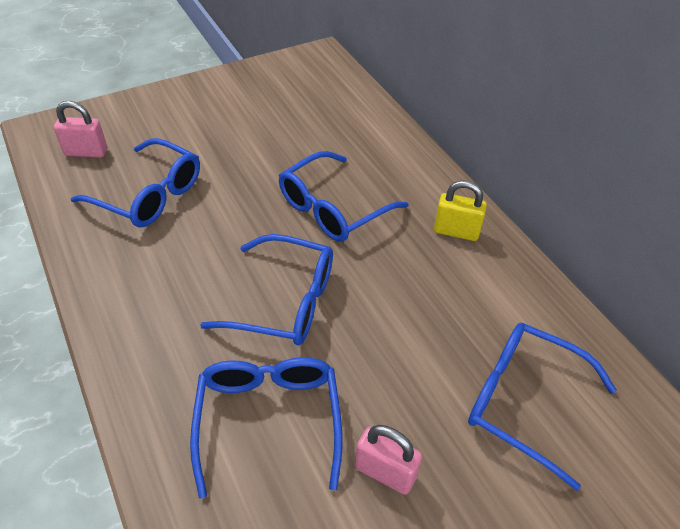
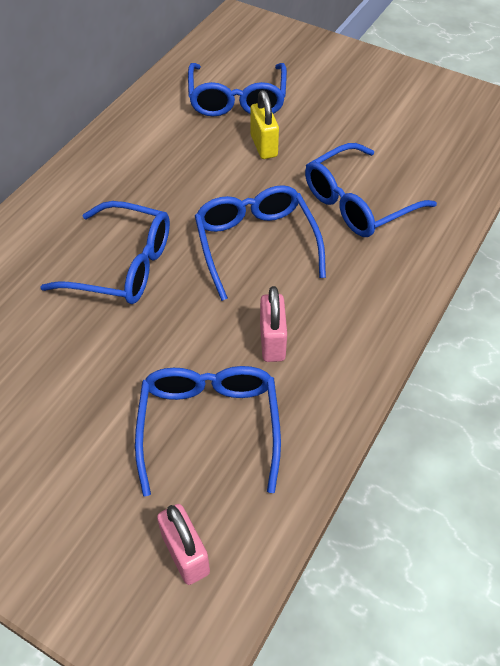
camera: 120 degrees left, 5 degrees up
pink padlock [355,425,422,495] -> pink padlock moved to [260,286,287,362]
yellow padlock [434,180,487,241] -> yellow padlock moved to [250,90,279,159]

